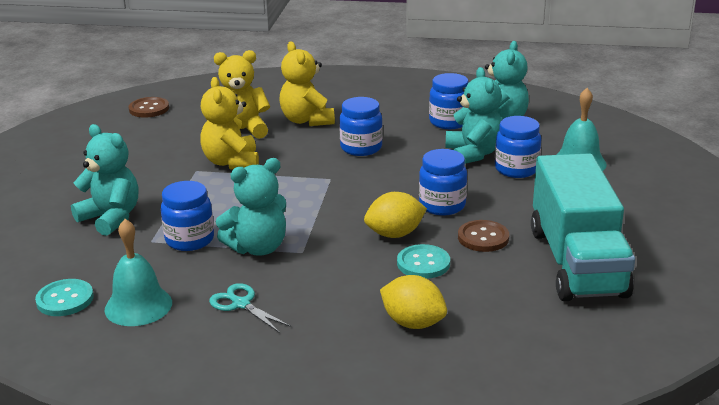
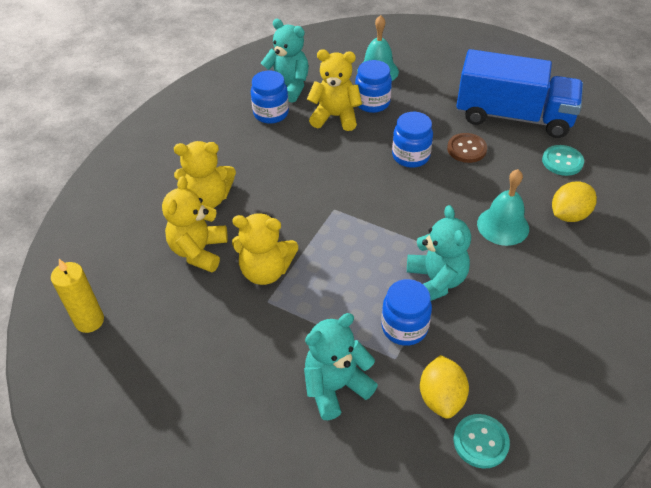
camera: 70 degrees left, 20 degrees up
turquoise bell [104,219,172,326] -> turquoise bell moved to [477,169,529,246]
brown button [129,97,169,118] -> yellow candle [51,259,104,333]
turquoise scissors [209,283,291,332] -> none
blue jar [339,97,383,156] -> none
yellow lemon [364,192,427,238] -> yellow lemon moved to [420,355,469,419]
turquoise button [397,244,450,279] -> turquoise button moved to [542,145,584,176]
turquoise teddy bear [446,67,502,164] -> yellow teddy bear [307,49,362,131]
turquoise truck [531,153,635,301] -> blue truck [456,49,583,138]

